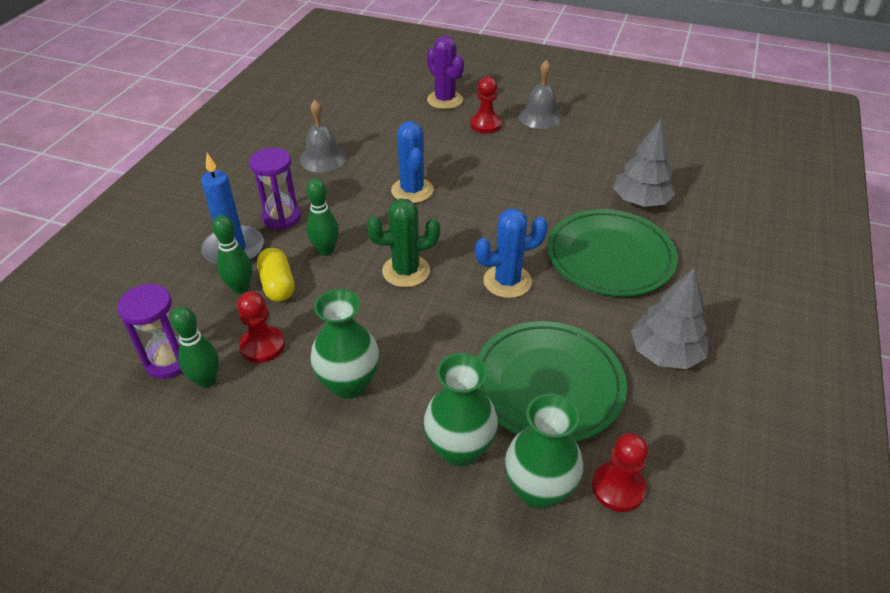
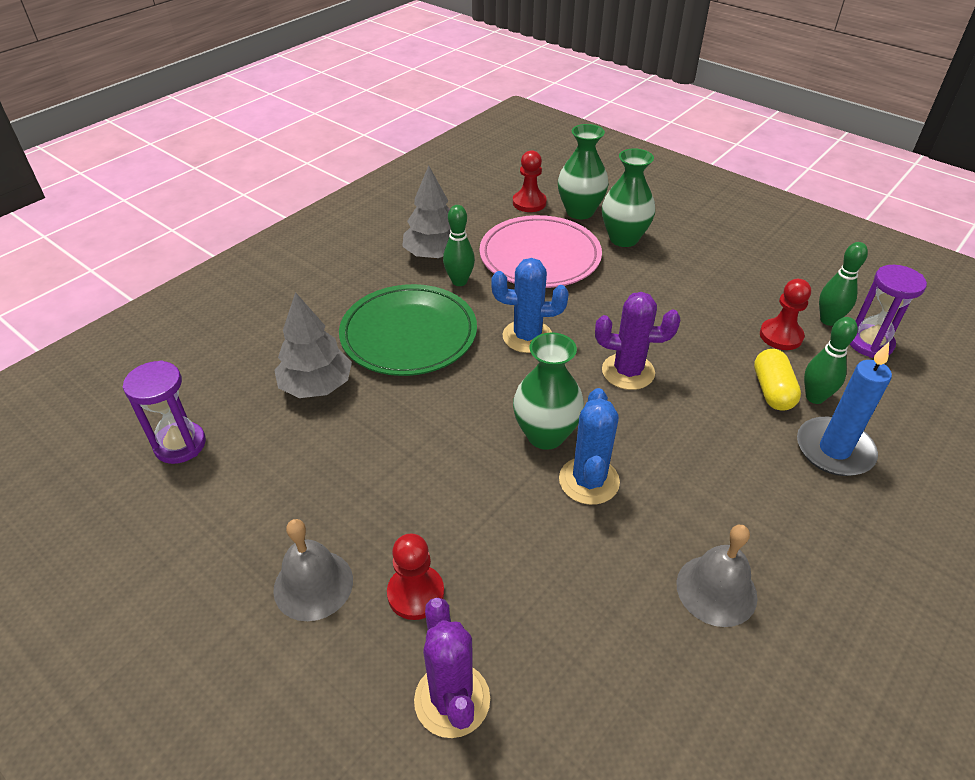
camera: 160 degrees left, 0 degrees up
purple hourglass [249,148,301,230] -> purple hourglass moved to [123,360,206,464]
green bowling pin [306,178,339,256] -> green bowling pin moved to [443,205,475,286]
green vase [310,289,379,399] -> green vase moved to [513,332,584,450]
green cactus [366,198,440,287] -> purple cactus [595,292,680,390]
green plate [477,321,627,442] -> pink plate [479,215,602,288]

